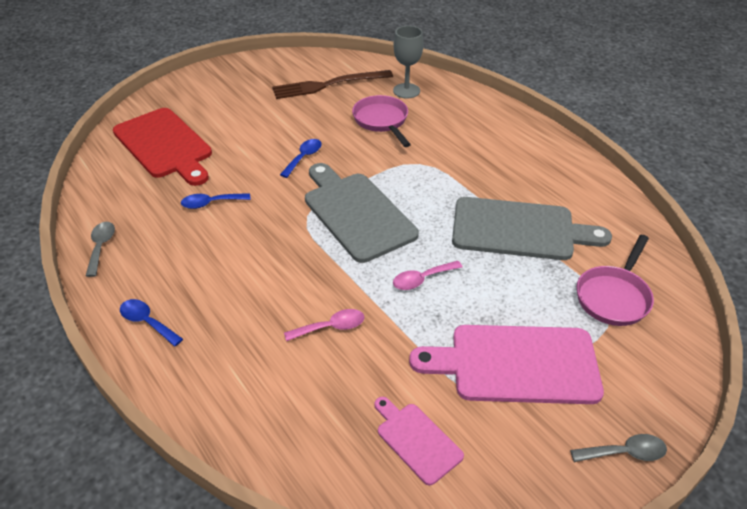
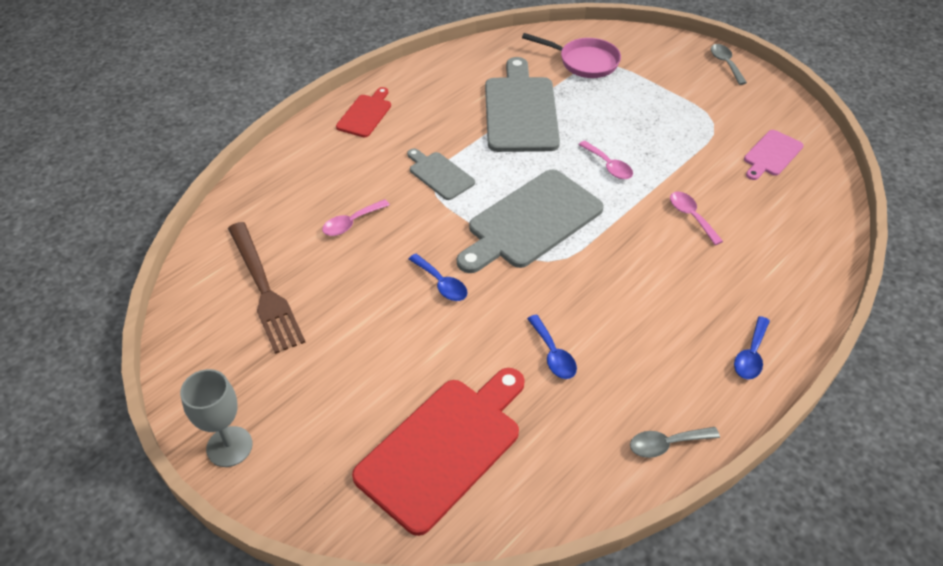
camera: 100 degrees left, 5 degrees up
blue spoon [280,139,322,178] -> blue spoon turned 150 degrees counterclockwise [409,254,468,301]
pink pan [352,95,411,147] -> pink spoon [322,199,390,236]
grey goblet [393,26,423,98] -> grey goblet moved to [180,369,253,467]
pink cutting board [409,325,604,404] -> none
none -> red cutting board [336,87,391,137]
none -> grey cutting board [407,148,475,200]

